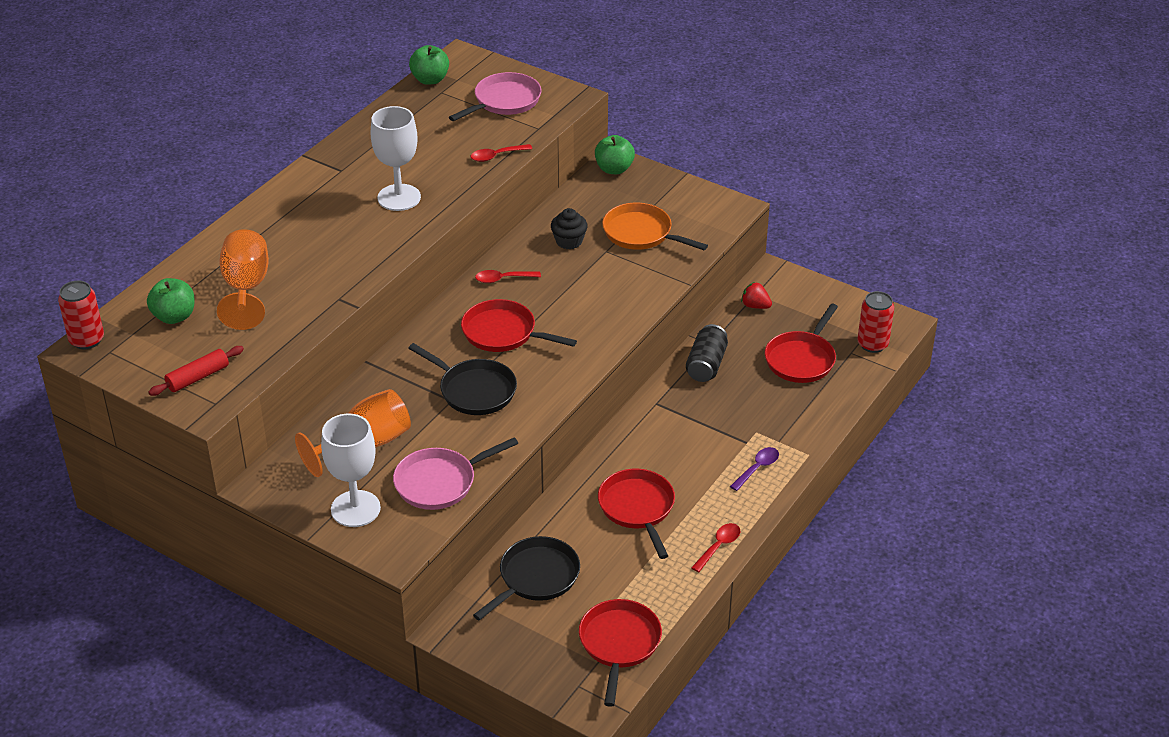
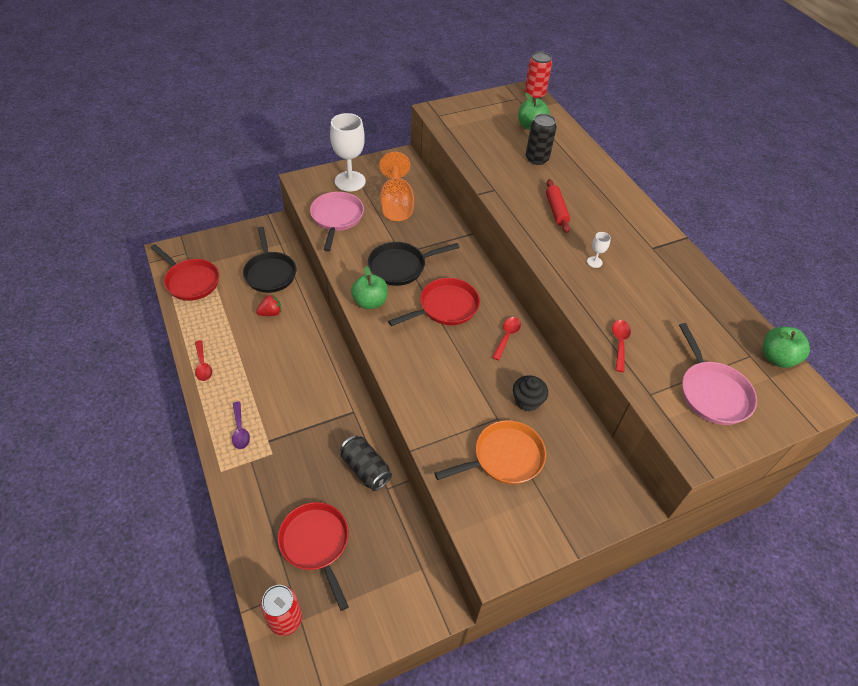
camera: 120 degrees right, 10 degrees up
red rolling pin [148,346,244,396] -> red rolling pin moved to [546,179,570,233]
orange goblet [217,229,269,330] -> black can [526,114,557,165]
white goblet [371,106,421,211] -> white goblet [587,232,611,268], size x0.41
green apple [595,135,635,174] -> green apple moved to [351,266,388,309]
red pan [598,469,675,559] -> none
red strawberry [741,282,772,309] -> red strawberry moved to [256,295,281,316]

